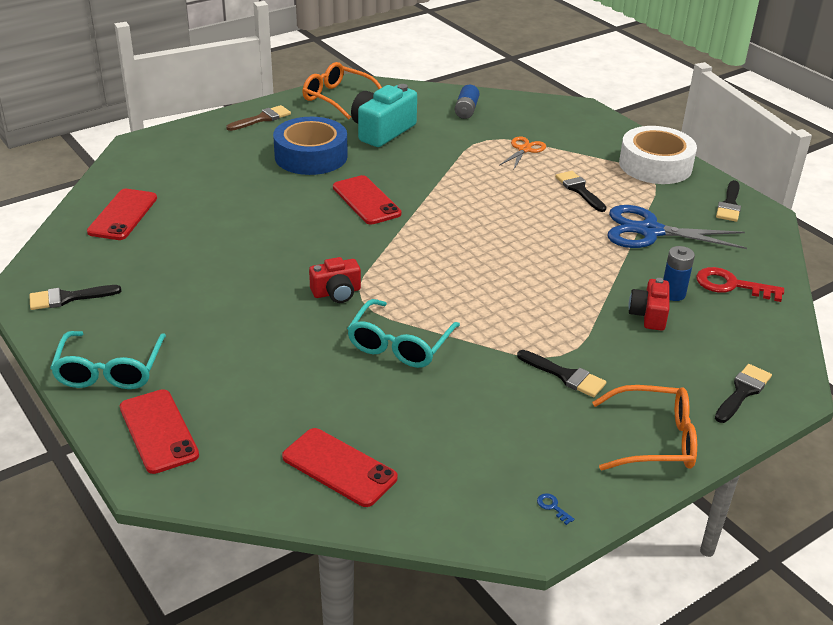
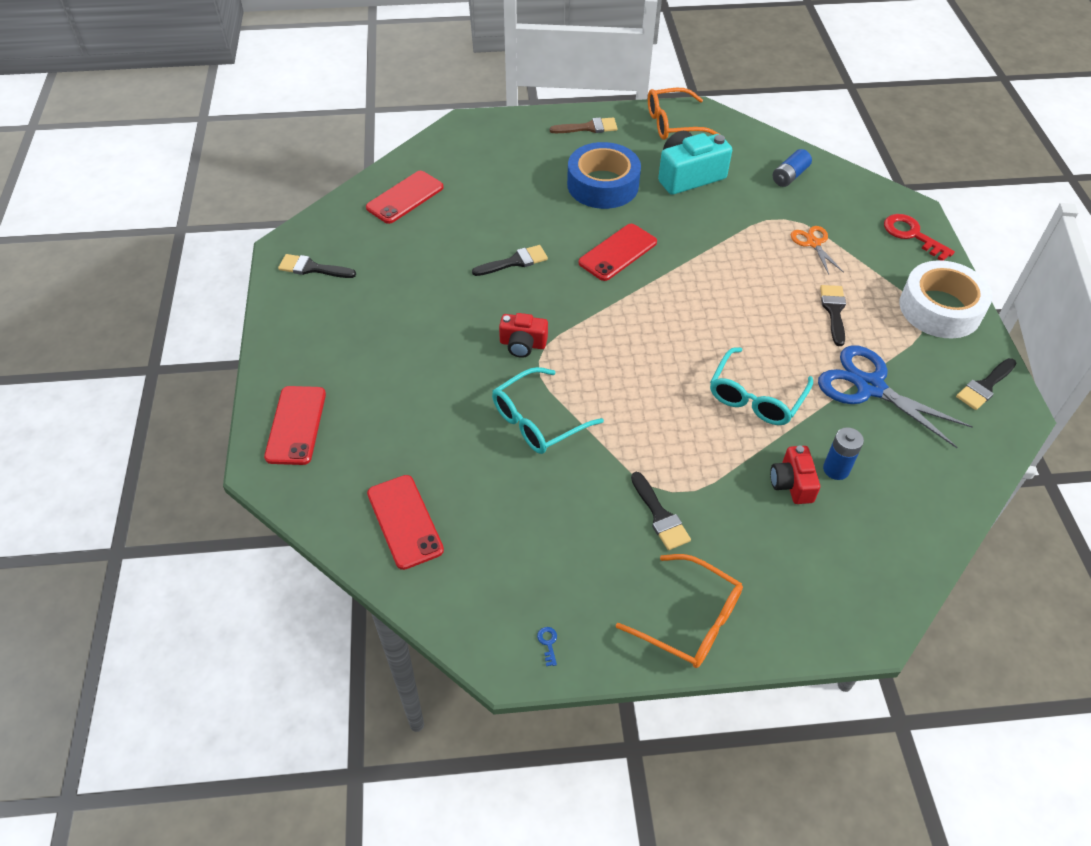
camera: 30 degrees right, 15 degrees up
turquoise glasses [50,331,166,389] -> turquoise glasses moved to [710,347,813,425]
orange glasses [302,62,382,120] -> orange glasses turned 75 degrees counterclockwise [648,88,721,140]
red phone [333,175,402,225] -> red phone turned 45 degrees clockwise [579,224,657,281]
orange scissors [499,136,546,171] -> orange scissors turned 75 degrees counterclockwise [791,226,844,275]
red camera [628,278,669,331] -> red camera turned 45 degrees counterclockwise [770,445,820,504]
red key [696,267,784,302] -> red key moved to [884,214,955,261]
black brush [715,364,772,423] -> black brush moved to [472,245,548,276]

